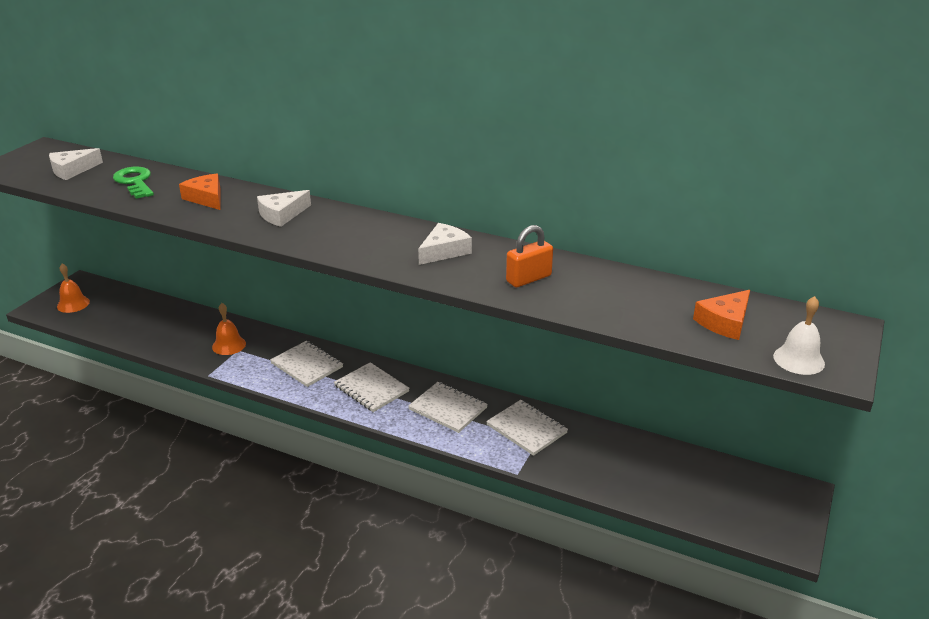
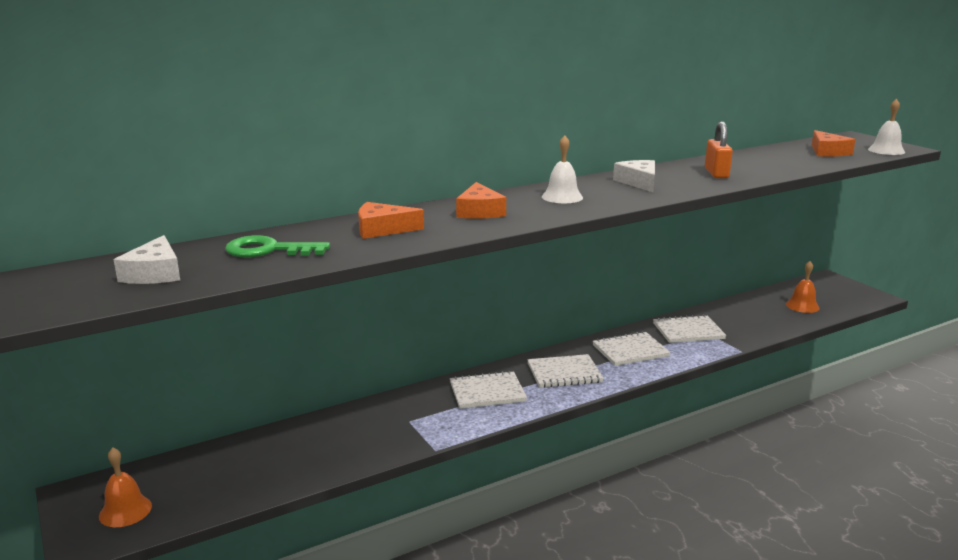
camera: 55 degrees left, 10 degrees down
orange bell [212,303,246,355] -> orange bell moved to [786,261,820,313]
white cheese [257,190,311,227] -> orange cheese [456,182,506,219]
none -> white bell [542,135,583,203]

